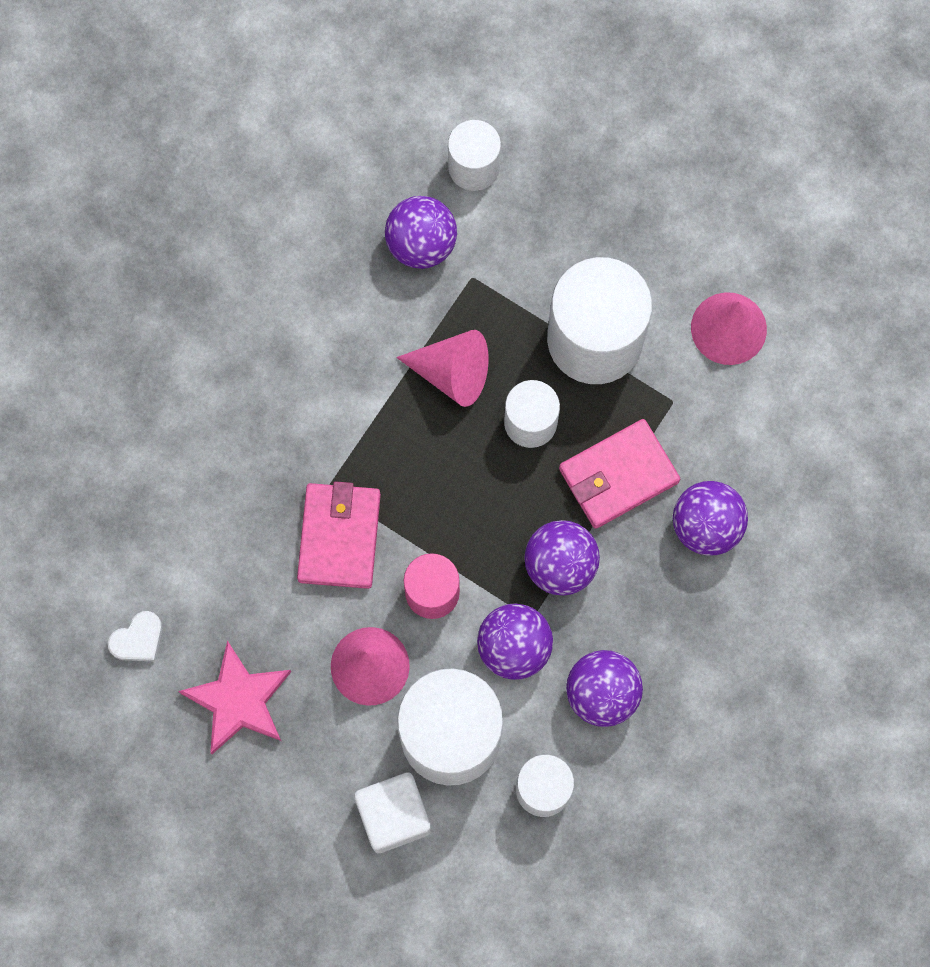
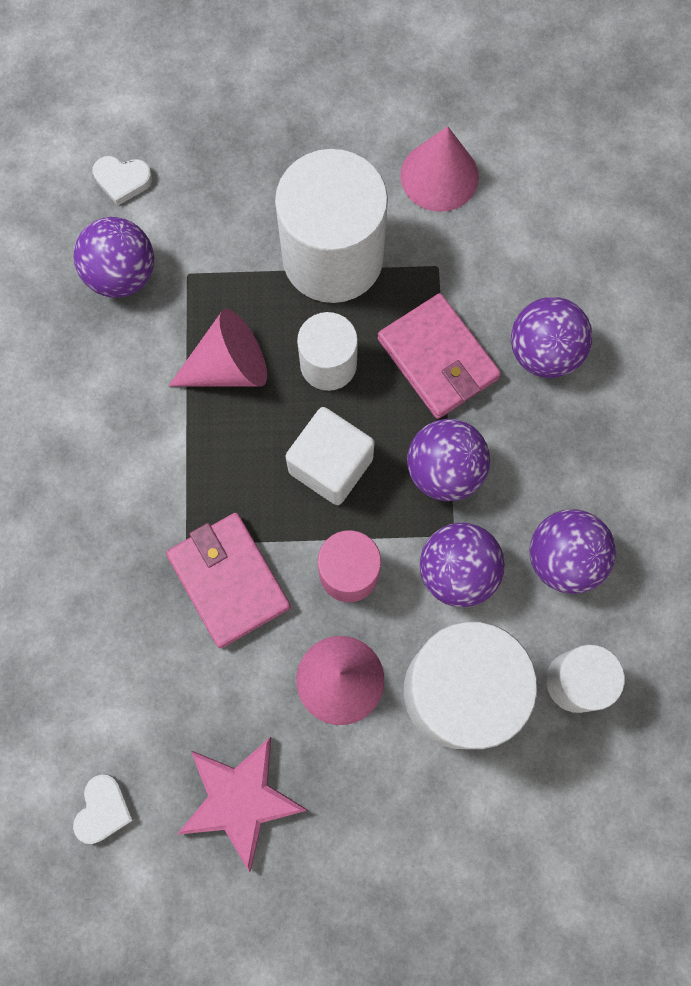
camera: 35 degrees left, 0 degrees up
white cube [354,772,432,853] -> white cube moved to [285,407,375,505]
white cylinder [448,120,501,191] -> white heart [93,156,152,206]
pink wallet [559,419,680,529] -> pink wallet turned 60 degrees counterclockwise [378,293,501,419]

